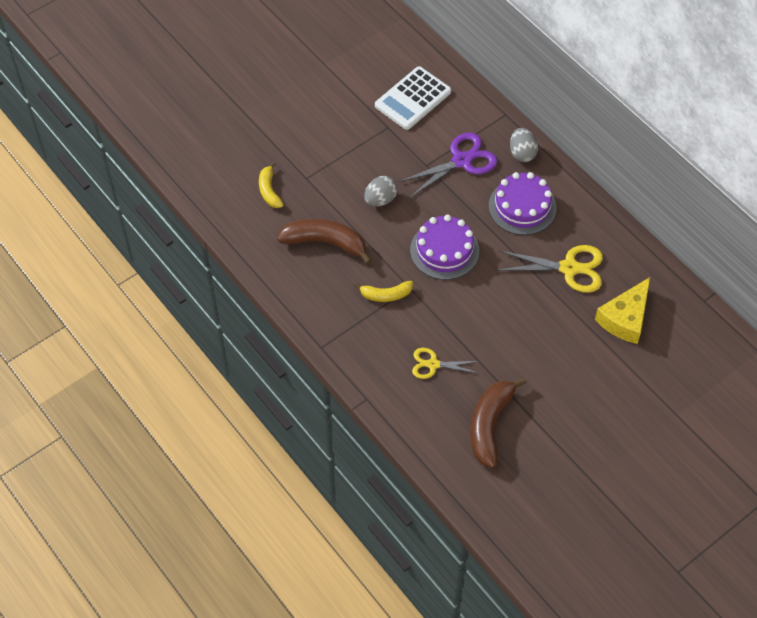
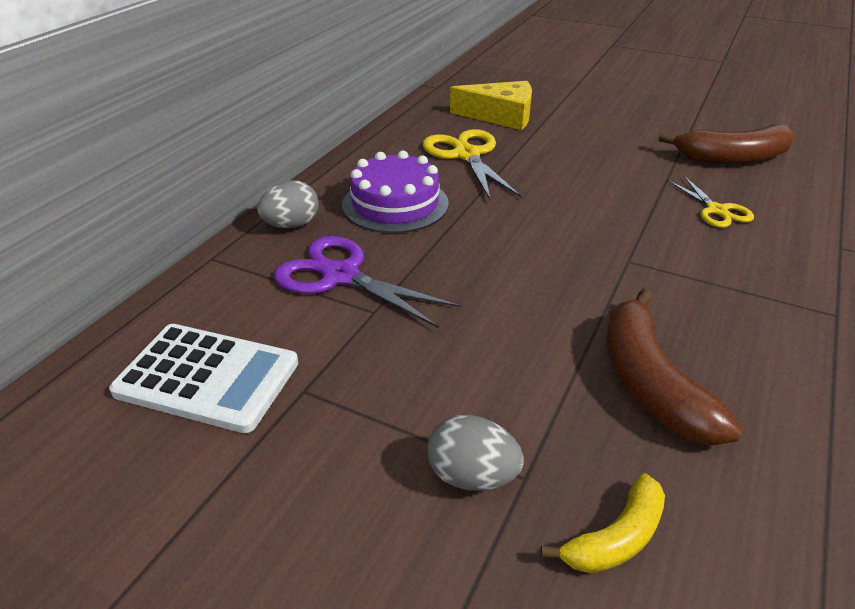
camera: 115 degrees left, 20 degrees down
yellow banana [354,281,413,302] -> none
grey egg [364,176,397,206] -> grey egg moved to [427,415,524,491]
purple cake [410,215,479,280] -> none

